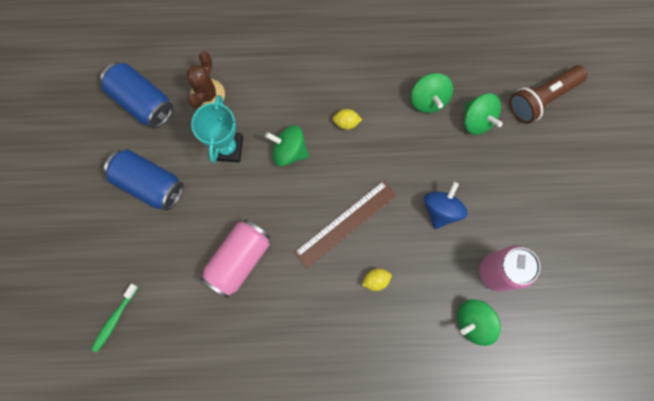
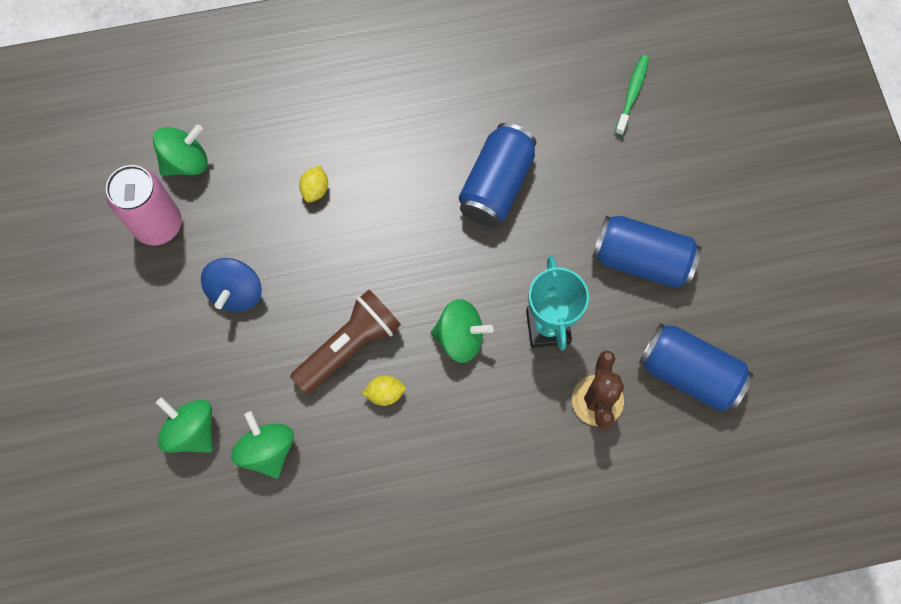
camera: 170 degrees right, 5 degrees down
pink can [200,219,270,298] -> blue can [459,123,537,227]
brown ruler [294,180,397,268] -> none
yellow lemon [362,268,392,291] -> yellow lemon turned 45 degrees counterclockwise [299,166,328,203]
brown flashlight [509,65,588,124] -> brown flashlight moved to [290,289,401,395]

